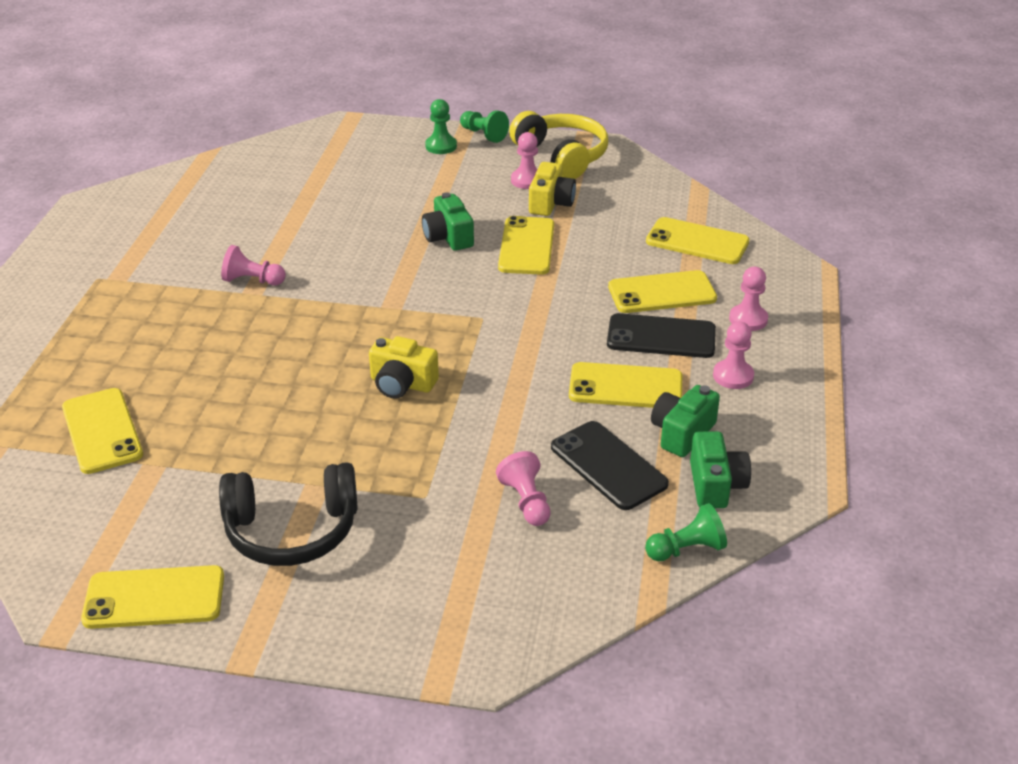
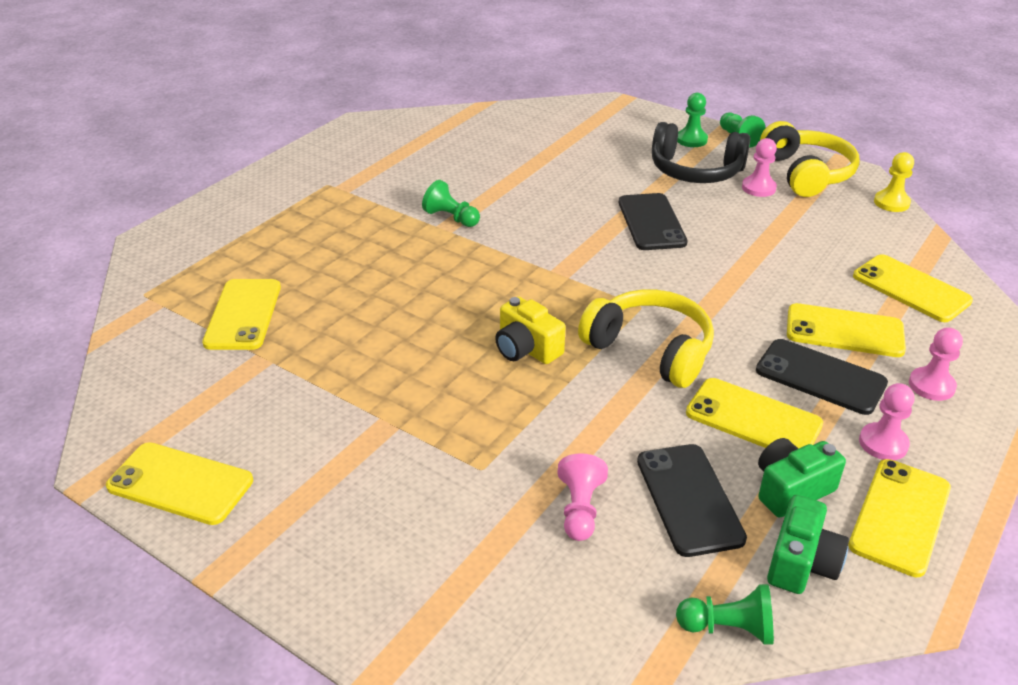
camera: 25 degrees right, 0 degrees up
black headphones [219,462,358,566] -> black headphones moved to [652,122,750,183]
pink pawn [221,245,286,285] -> green pawn [422,180,480,227]
green camera [422,192,474,251] -> black phone [619,193,688,250]
yellow phone [498,216,554,275] -> yellow phone moved to [848,459,951,577]
yellow camera [529,162,576,216] -> none
none -> yellow headphones [578,289,714,388]
none -> yellow pawn [874,152,914,212]

